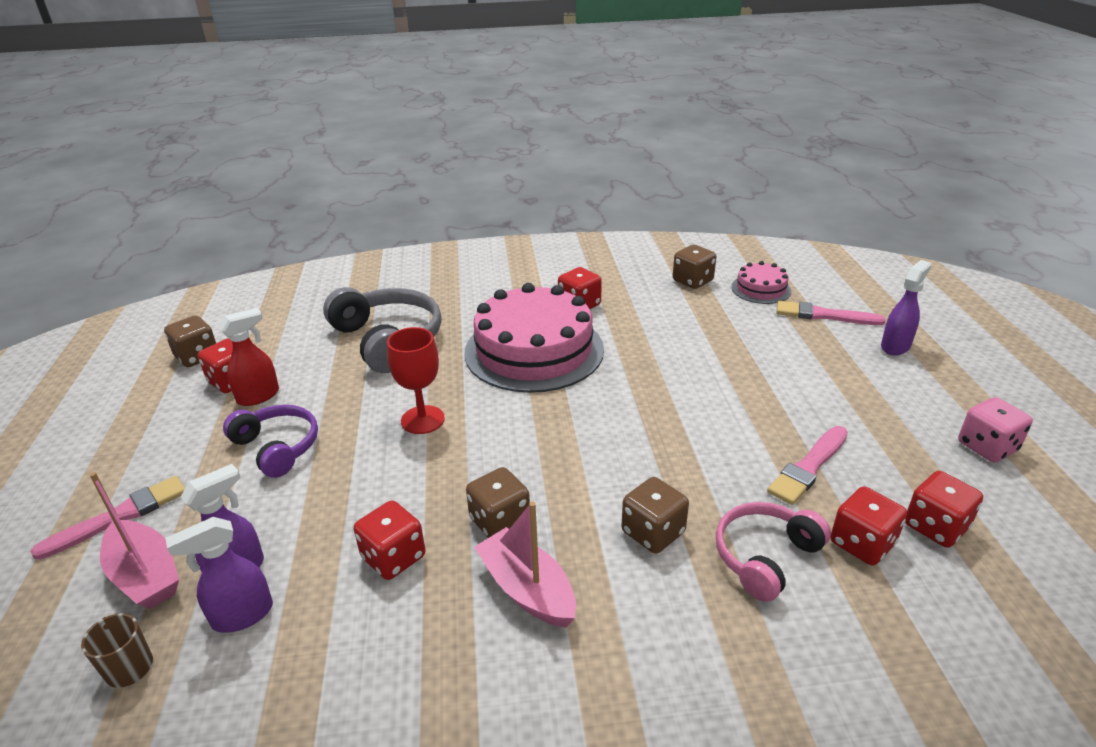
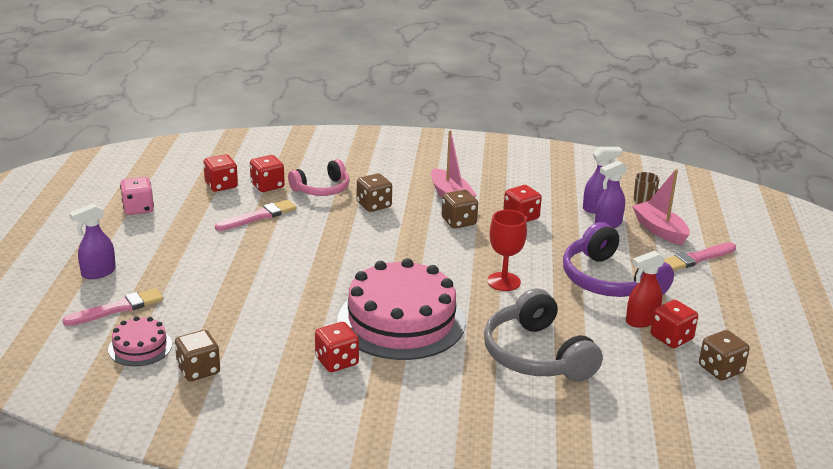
camera: 170 degrees left, 5 degrees down
purple headphones [223,405,318,478] -> purple headphones [563,222,674,297], size x1.57
pink brush [777,301,886,325] -> pink brush turned 60 degrees counterclockwise [63,288,163,326]

